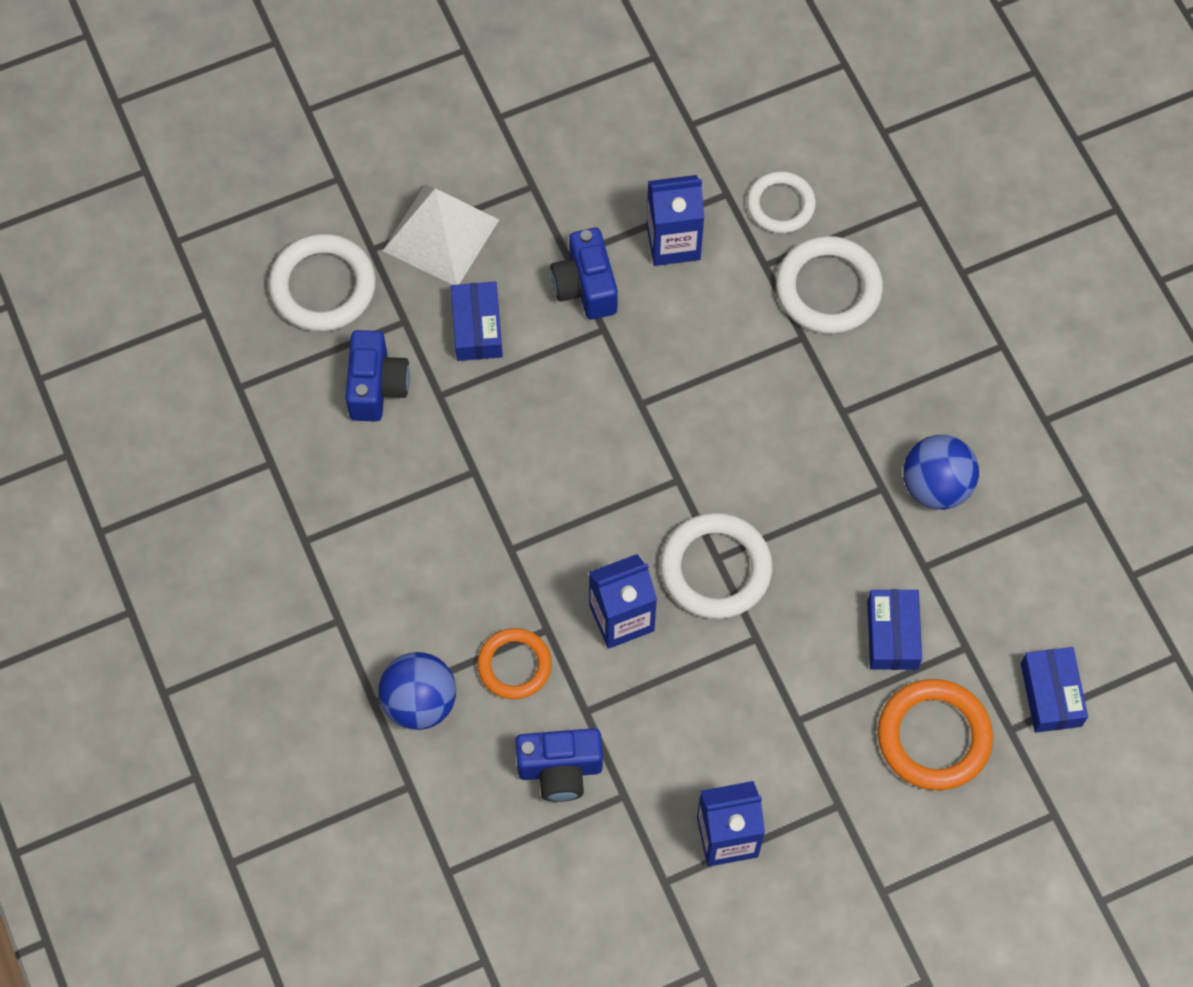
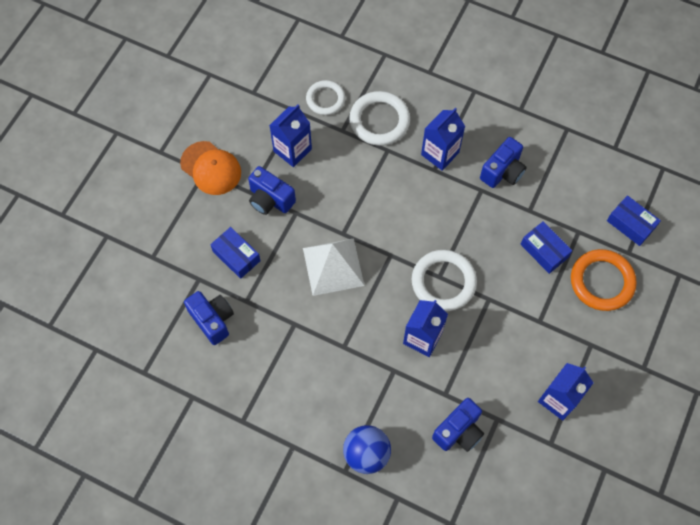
camera: 40 degrees left, 0 degrees up
white ring [269,234,376,332] -> none
white pyramid [383,184,499,285] -> white pyramid moved to [303,238,364,296]
orange ring [477,628,552,699] -> none
blue ball [903,435,979,510] -> blue camera [480,137,527,188]
none -> orange cap [180,141,241,195]
none -> blue carton [421,108,465,171]

